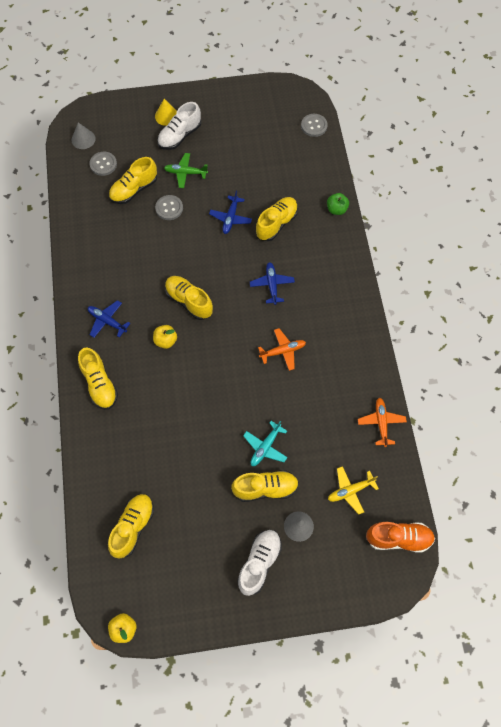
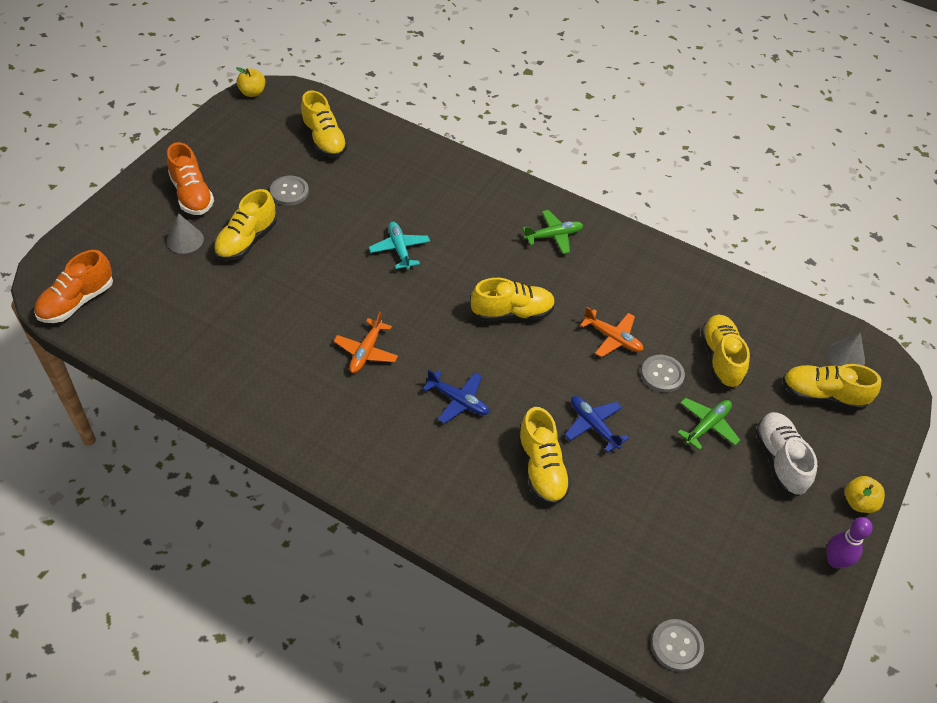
camera: 125 degrees right, 15 degrees down
yellow shoe [78,347,118,410] -> yellow shoe moved to [782,364,881,411]
blue plane [88,300,131,338] -> green plane [522,210,583,254]
grey button [89,152,117,176] -> grey button moved to [270,176,309,206]
yellow apple [153,325,177,349] -> yellow apple moved to [845,476,885,513]
yellow cone [155,99,177,126] -> none
white shoe [237,530,282,596] -> orange shoe [167,142,214,215]
turquoise plane [243,421,288,466] -> turquoise plane moved to [369,222,430,270]
green apple [327,193,349,215] -> none
yellow plane [328,466,379,515] -> none
orange plane [358,398,407,447] -> orange plane moved to [580,307,644,357]
none -> purple bowling pin [827,517,873,568]

